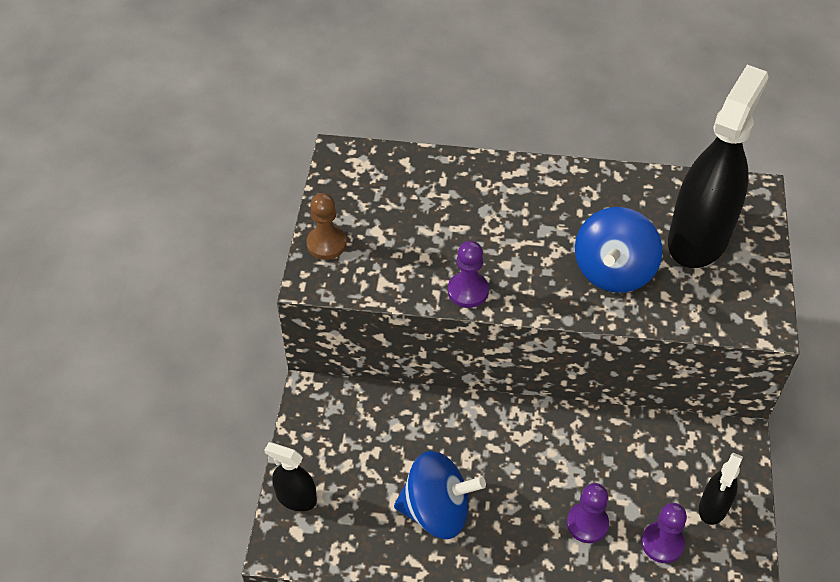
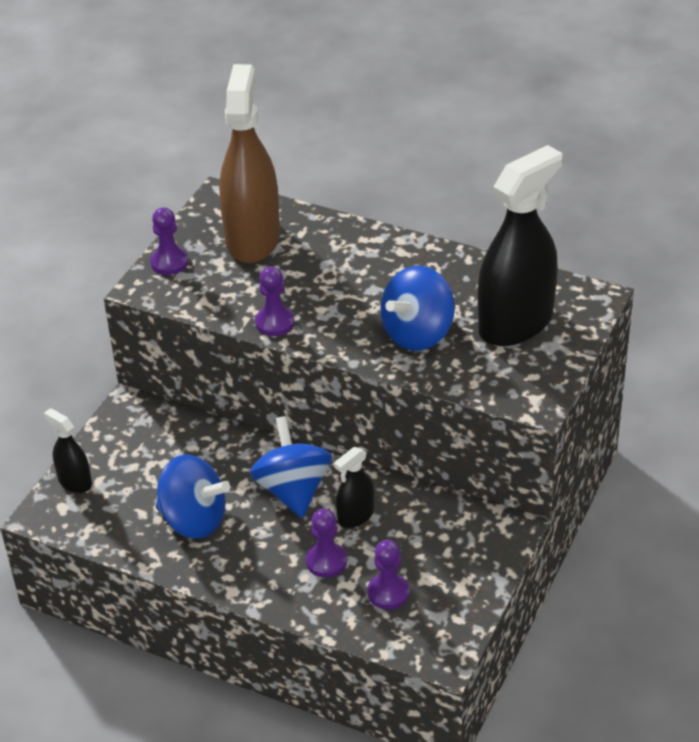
camera: 20 degrees right, 10 degrees down
brown pawn [306,193,347,260] -> purple pawn [150,207,188,275]
black spray bottle [699,453,743,525] -> black spray bottle moved to [334,447,374,528]
none -> brown spray bottle [219,64,280,263]
none -> blue spinning top [250,416,332,518]

